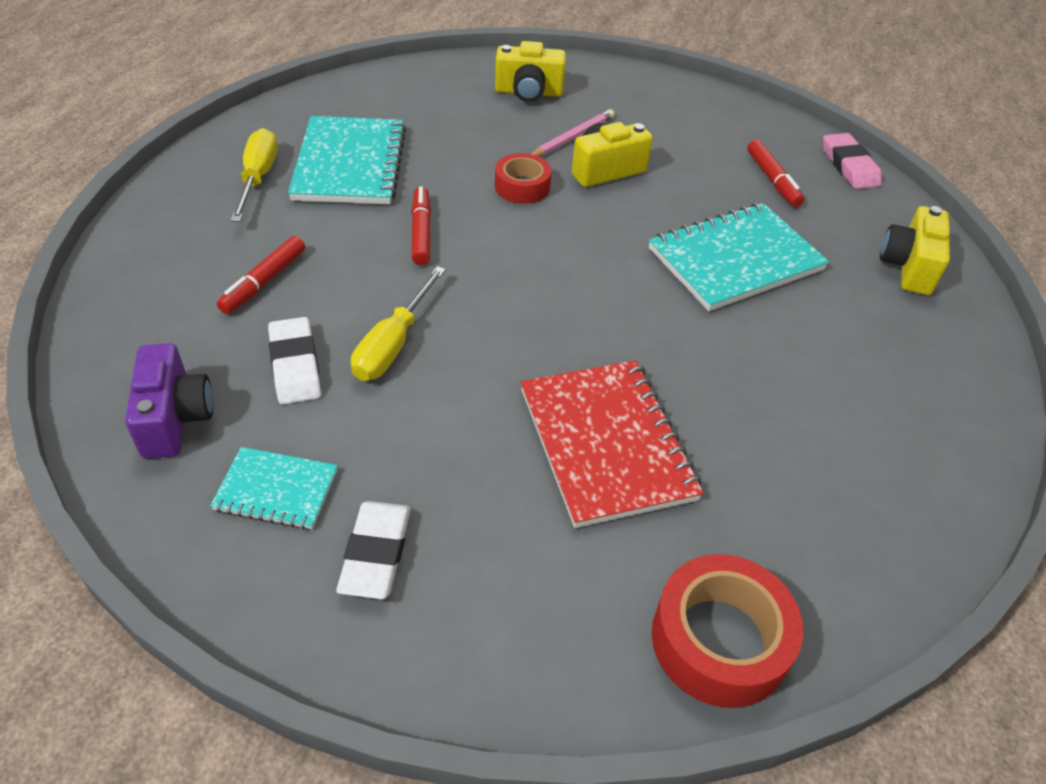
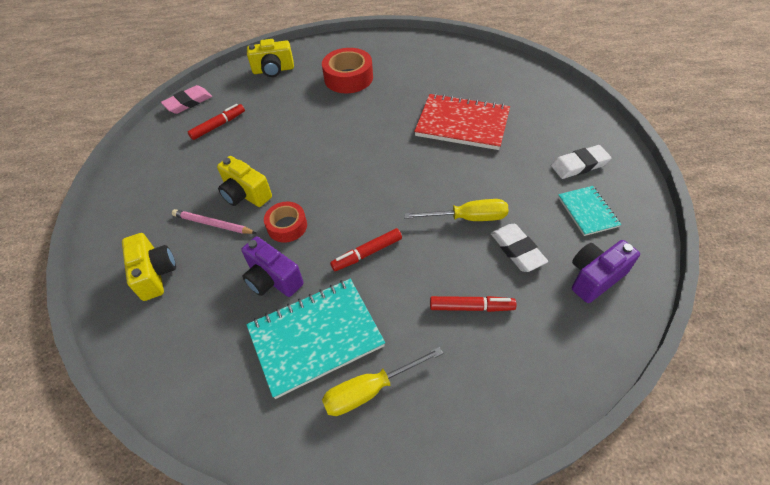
camera: 110 degrees left, 5 degrees up
white eraser [268,317,321,404] -> white eraser turned 75 degrees counterclockwise [491,224,548,272]
red notebook [521,360,704,528] -> red notebook turned 60 degrees clockwise [414,93,510,150]
turquoise notebook [649,203,829,311] -> none
red tape [652,554,803,708] -> red tape moved to [322,48,373,93]
none -> purple camera [241,236,304,297]

